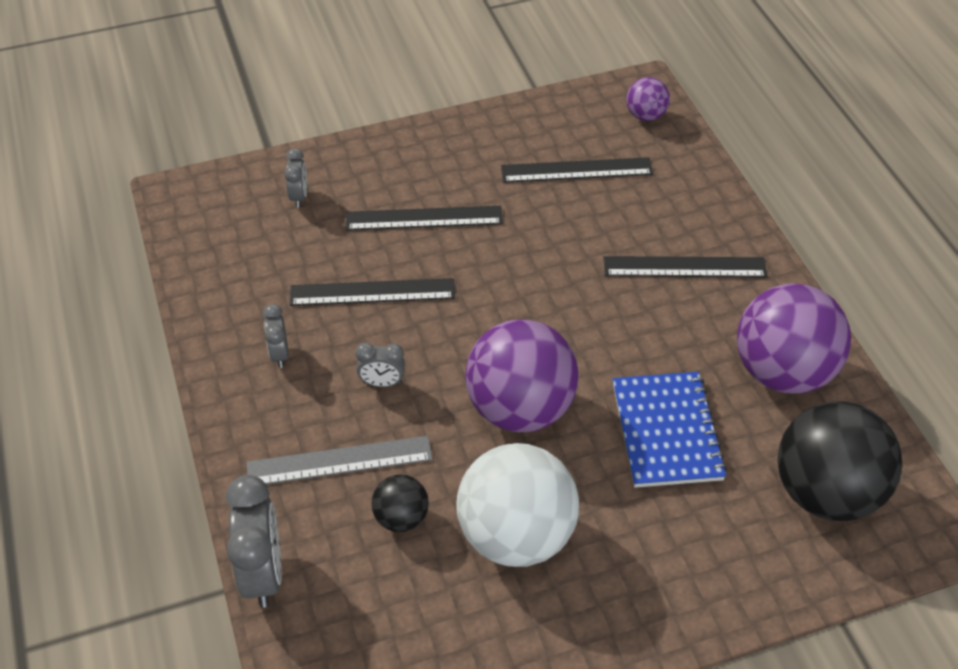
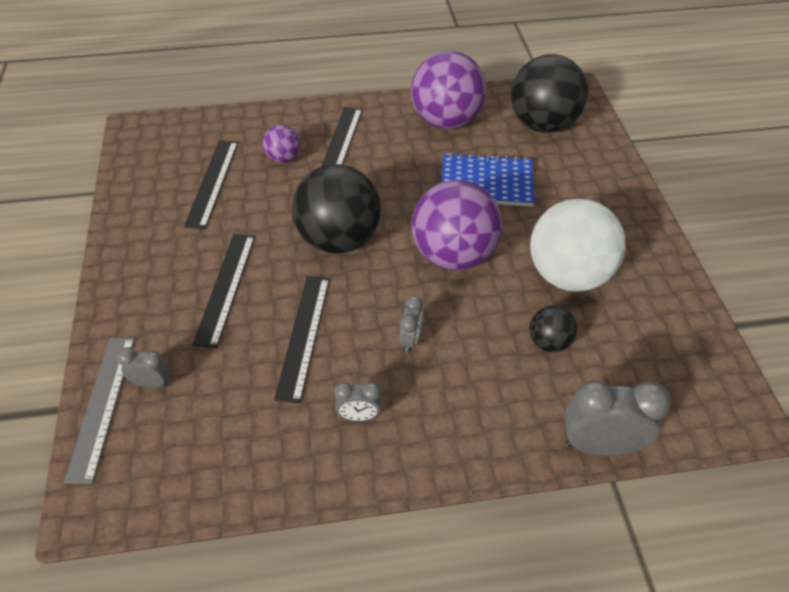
camera: 80 degrees left, 0 degrees up
grey ruler [247,436,433,485] -> grey ruler moved to [64,338,135,484]
purple ball [626,77,670,121] -> purple ball moved to [263,125,301,163]
none -> black ball [292,164,381,253]

